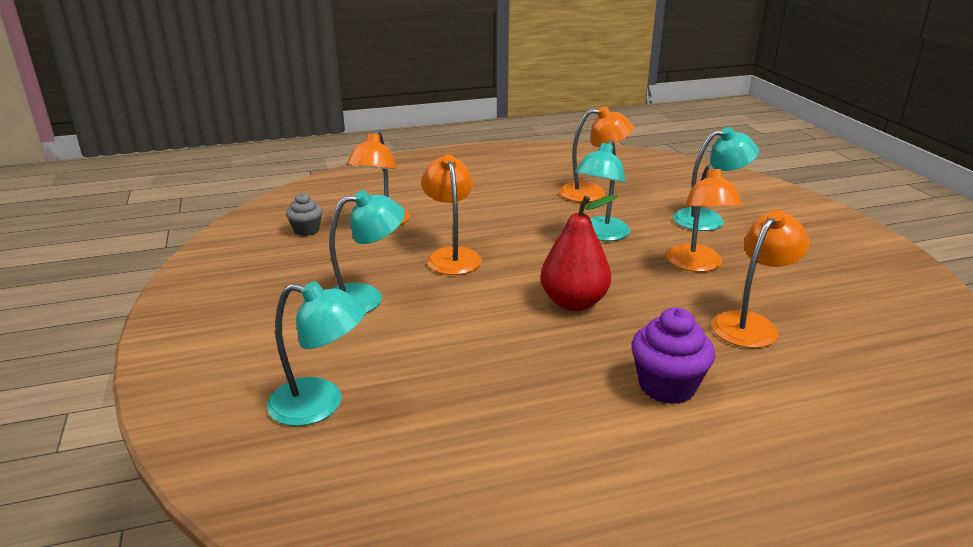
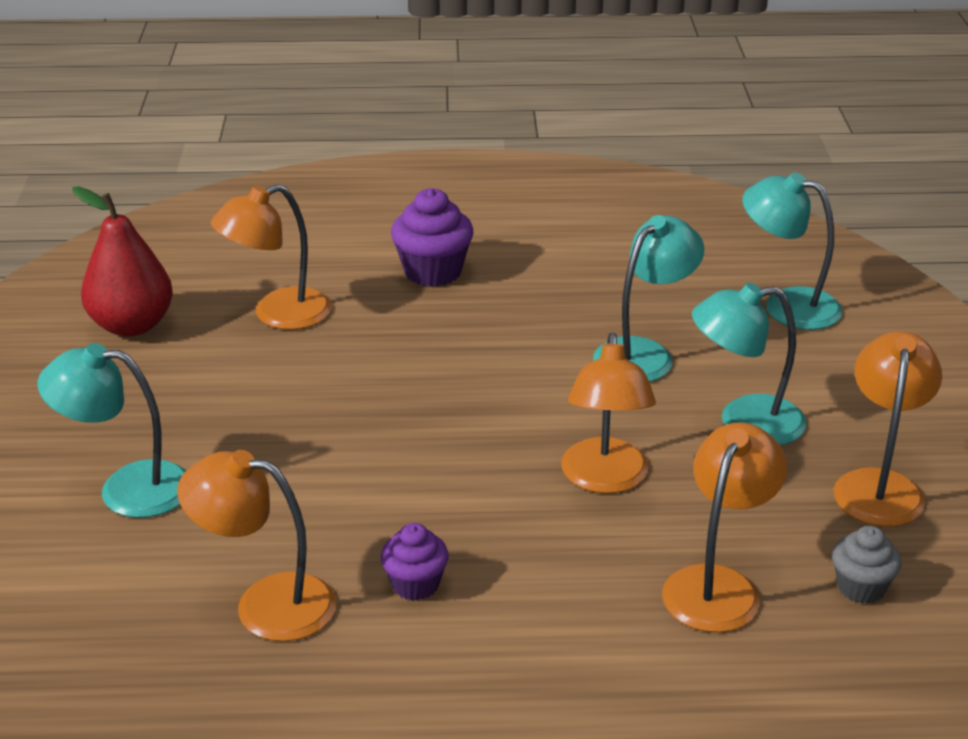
camera: 165 degrees left, 5 degrees up
red pear [540,195,617,311] -> red pear moved to [72,186,173,337]
turquoise lamp [575,140,630,241] -> turquoise lamp moved to [593,215,704,382]
orange lamp [666,164,743,272] -> orange lamp moved to [833,331,942,527]
none -> purple cupcake [381,523,449,601]

